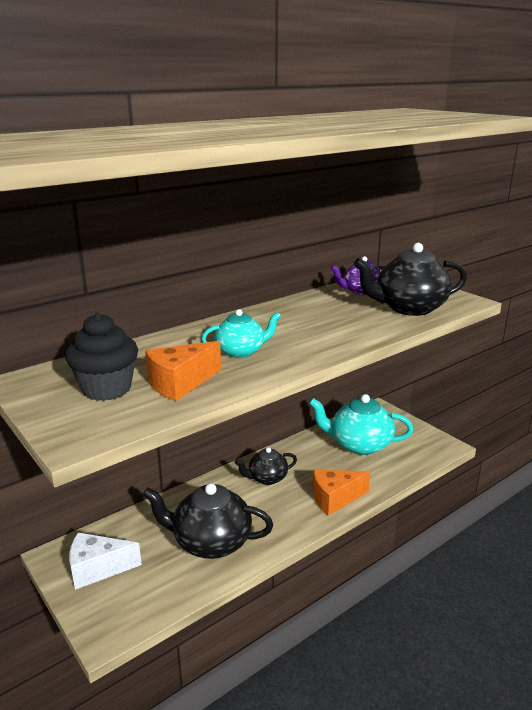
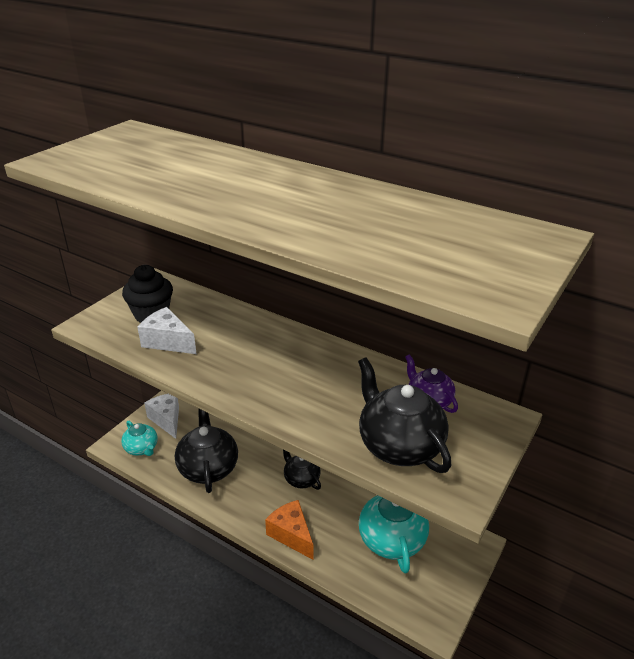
camera: 70 degrees right, 10 degrees up
orange cheese [145,341,221,401] -> white cheese [137,307,197,354]
turquoise teapot [202,309,281,358] -> turquoise teapot moved to [121,420,158,456]

